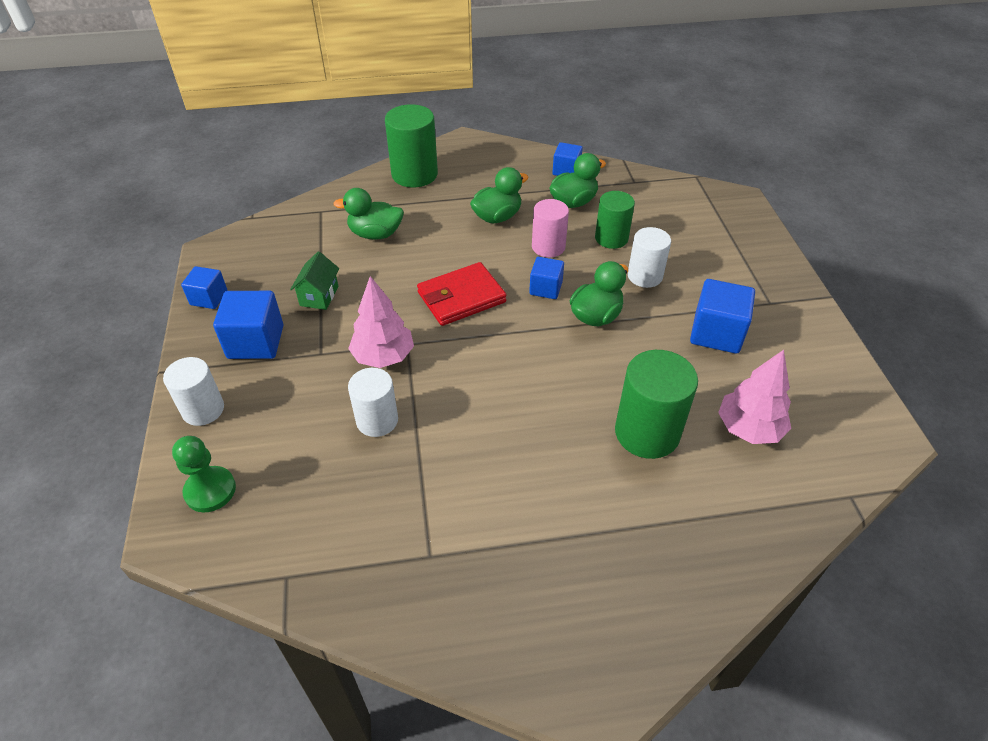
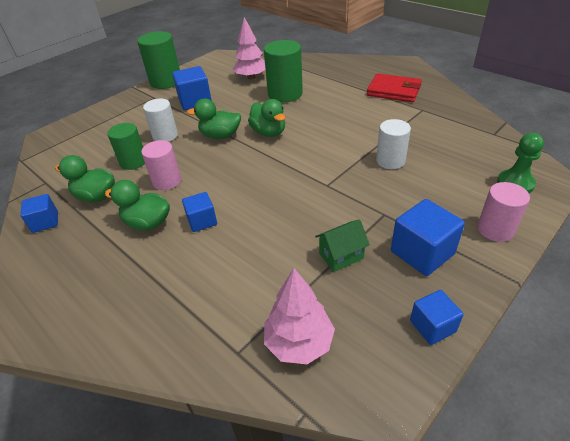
camera: 125 degrees left, 5 degrees down
white cylinder [163,357,224,426] -> pink cylinder [477,182,530,242]
green duck [333,188,404,239] -> green duck moved to [248,99,285,137]
pink tree [348,276,414,368] -> pink tree moved to [264,268,335,364]
green cylinder [385,104,438,187] -> green cylinder moved to [137,31,180,89]
red wallet [417,262,507,326] -> red wallet moved to [367,73,422,102]
blue cube [529,257,564,299] -> blue cube moved to [182,192,217,232]

